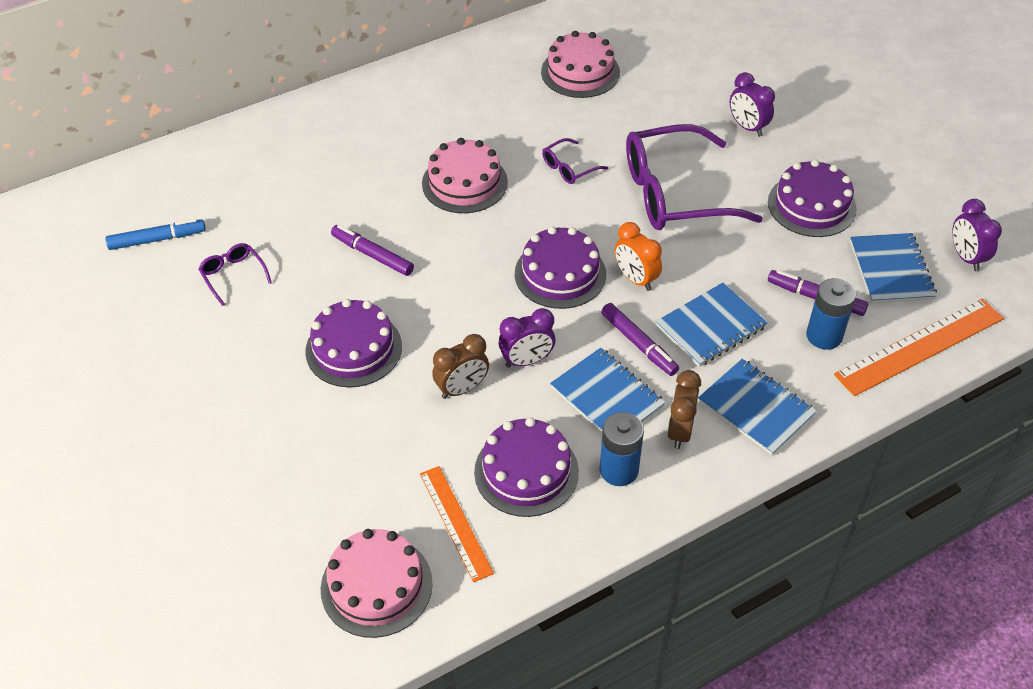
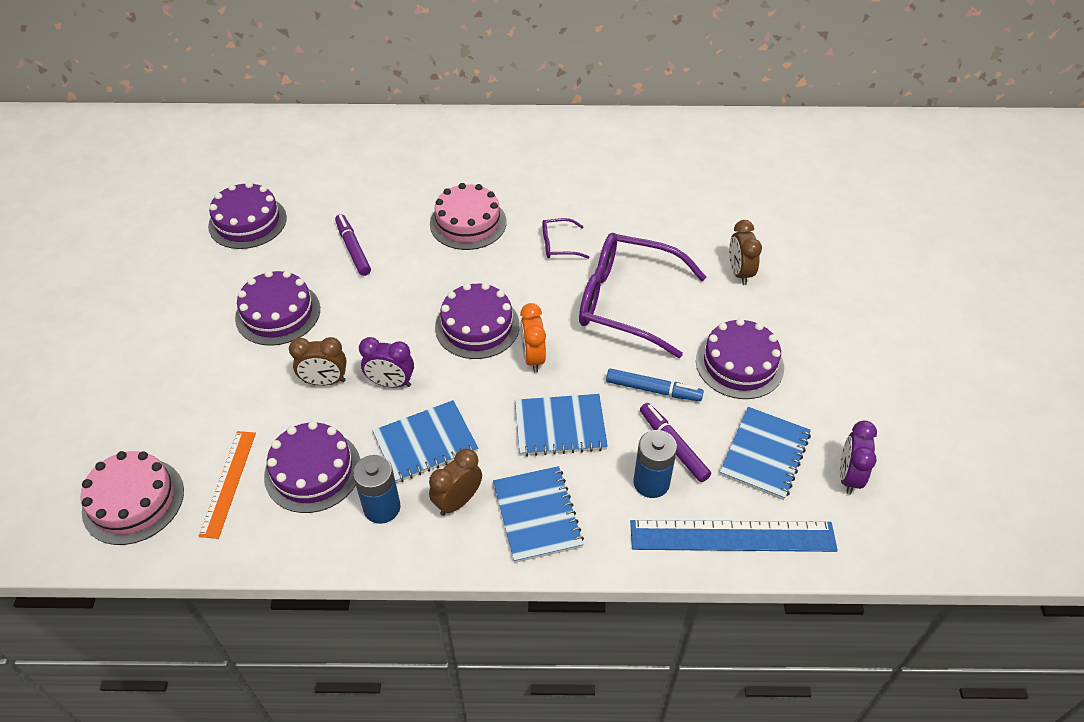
camera: 30 degrees right, 0 degrees up
blue marker [106,218,206,250] -> blue marker moved to [606,369,704,401]
purple glasses [198,243,272,306] -> purple cake [208,182,287,249]
pink cake [541,31,620,98] -> none
blue notebook [550,348,665,433] -> blue notebook turned 75 degrees clockwise [373,400,478,483]
purple marker [601,303,679,376] -> none
purple clock [730,72,775,137] -> brown clock [729,220,762,285]
orange ruler [834,299,1004,396] -> blue ruler [630,520,838,552]

